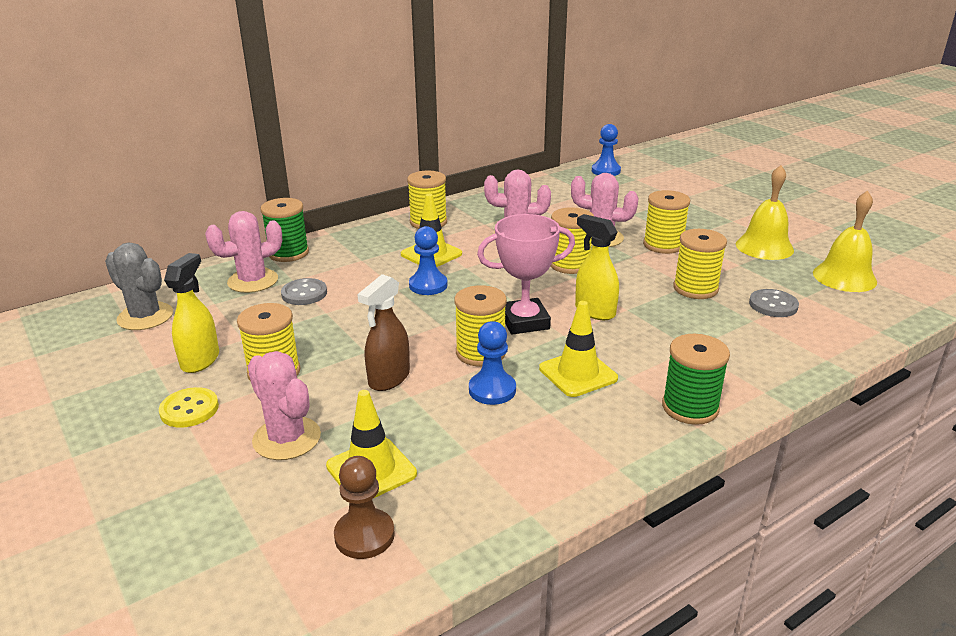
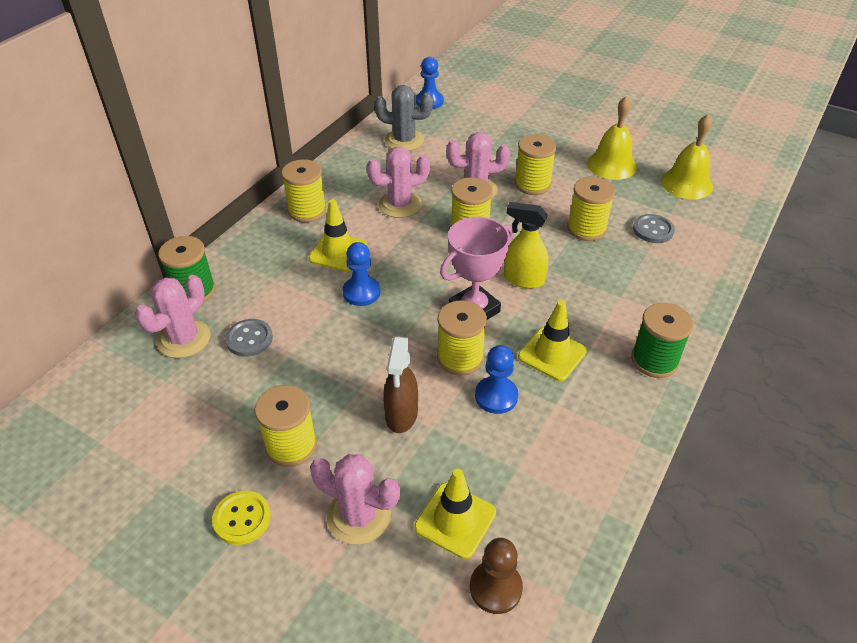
camera: 25 degrees left, 15 degrees up
grey cactus [105,243,173,330] -> grey cactus moved to [374,85,433,151]
yellow spray bottle [164,253,219,373] -> none

